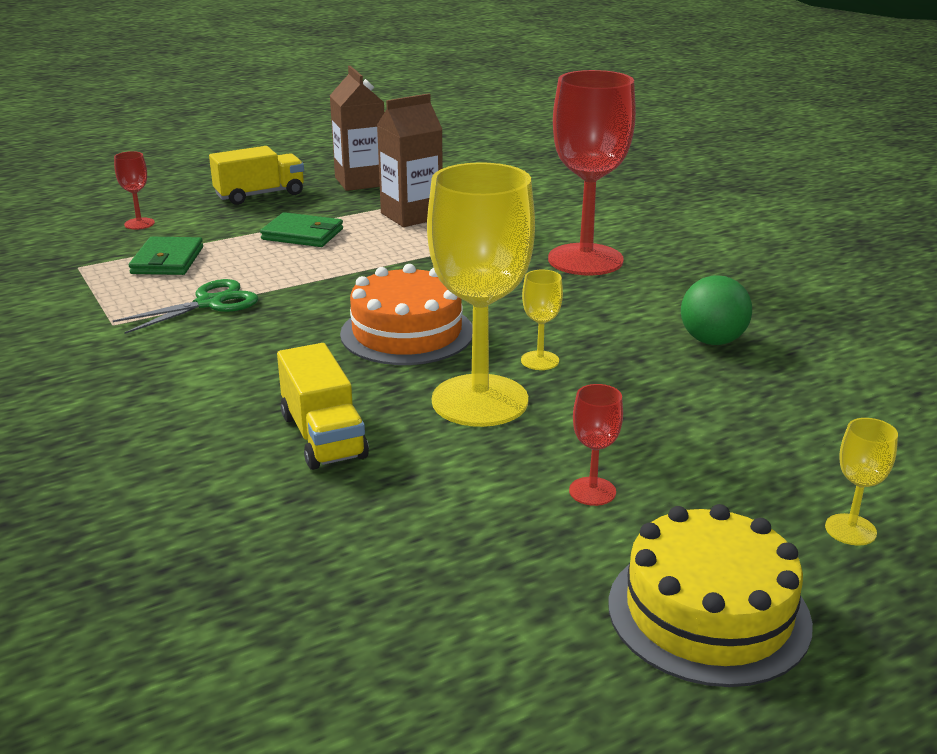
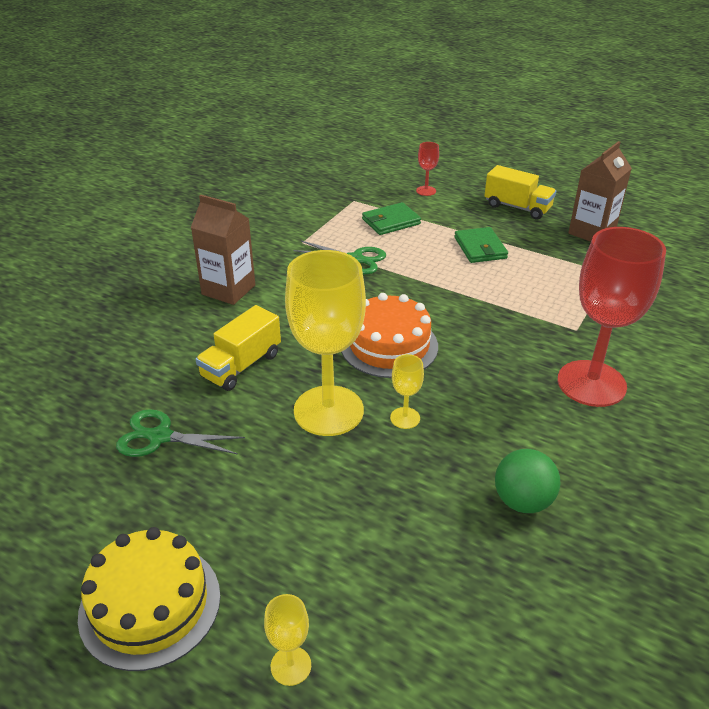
camera: 60 degrees right, 10 degrees up
brown carton [377,93,443,227] -> brown carton moved to [191,194,255,305]
red goblet [569,384,623,506] -> none
none -> green scissors [116,409,245,457]

